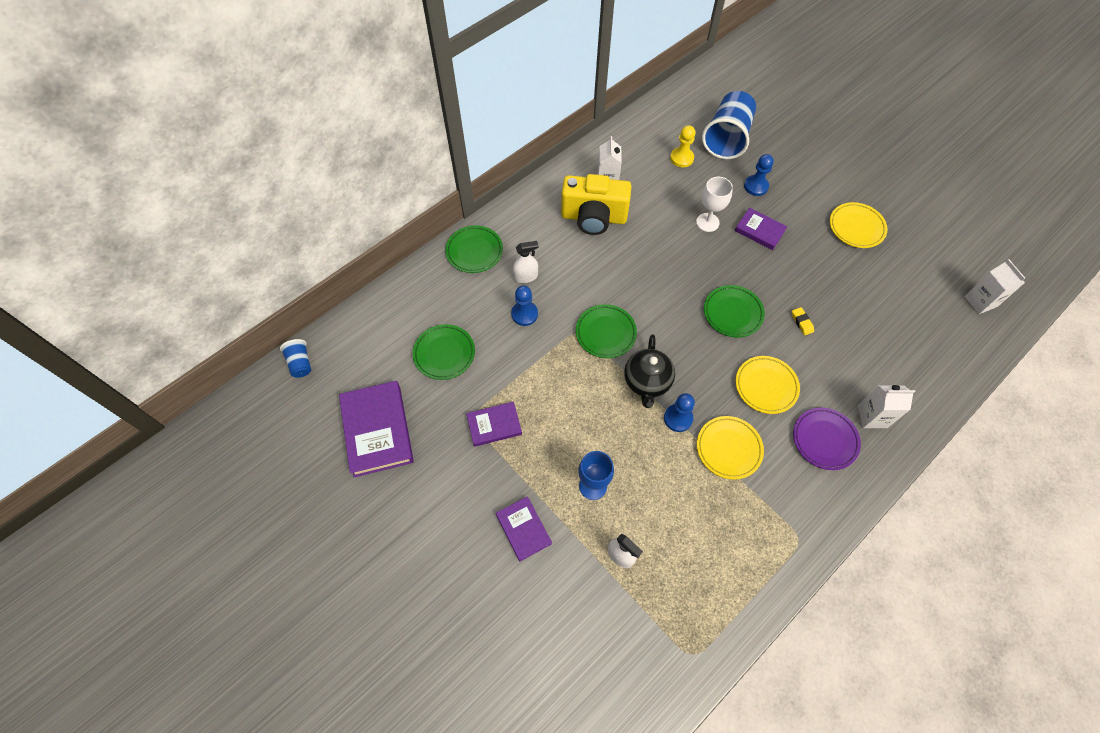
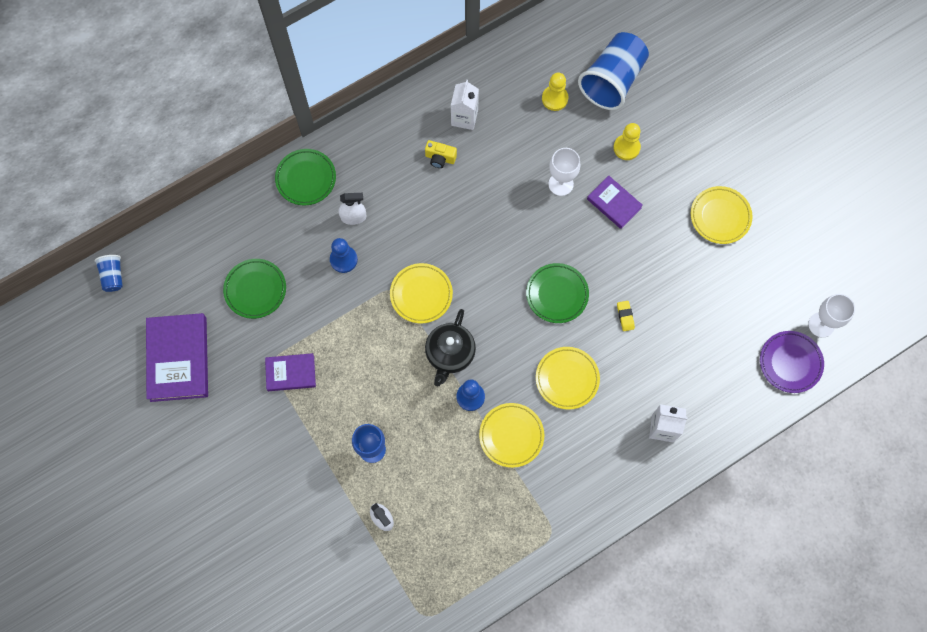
camera: 10 degrees right, 10 degrees up
purple book [496,496,552,561] -> none
yellow camera [561,174,631,235] -> yellow camera [425,140,457,168], size x0.43
green plate [576,304,637,358] -> yellow plate [390,263,453,323]
blue pawn [744,154,774,196] -> yellow pawn [613,123,641,160]
purple plate [793,408,861,470] -> purple plate moved to [760,331,824,393]
white carton [965,259,1025,314] -> white goblet [808,294,855,338]

